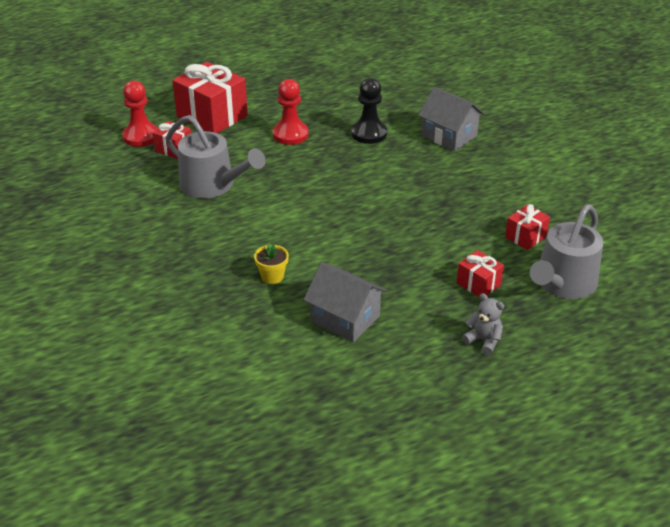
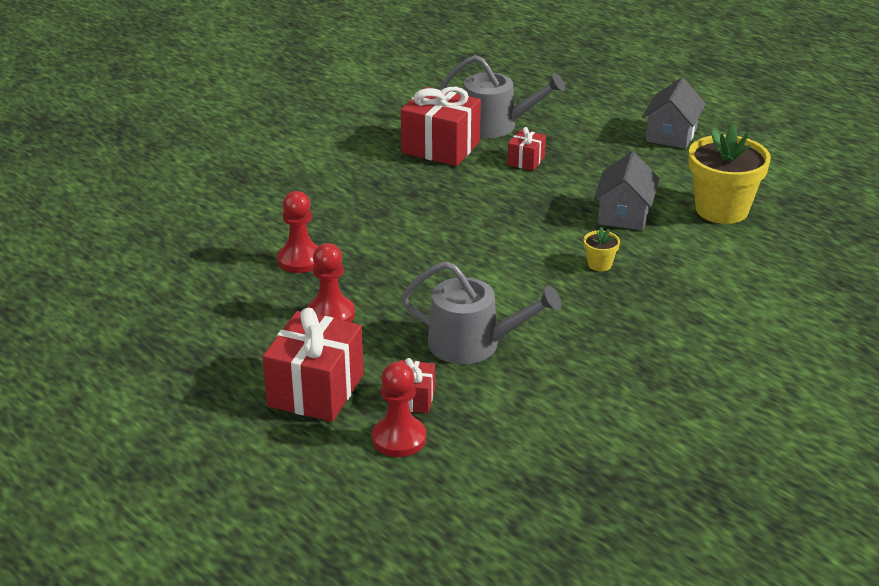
camera: 110 degrees left, 5 degrees down
grey watering can [166,115,266,198] -> grey watering can turned 90 degrees clockwise [401,261,561,364]
black pawn [351,78,387,144] -> red pawn [277,191,318,273]
grey house [418,87,485,151] -> grey house moved to [642,78,706,149]
grey teddy bear [462,293,504,355] -> none
red gift [505,204,550,250] -> red gift [401,87,481,166], size x1.99
none -> yellow flower pot [689,125,771,224]

